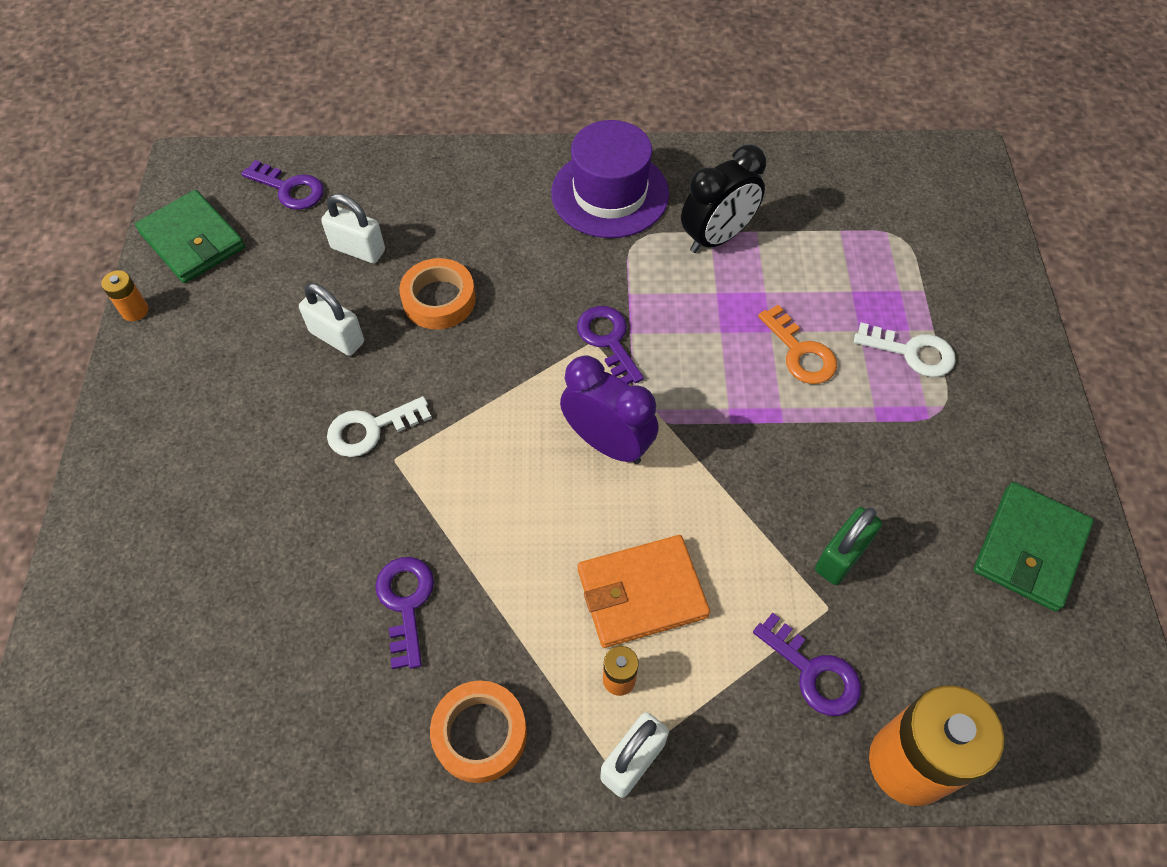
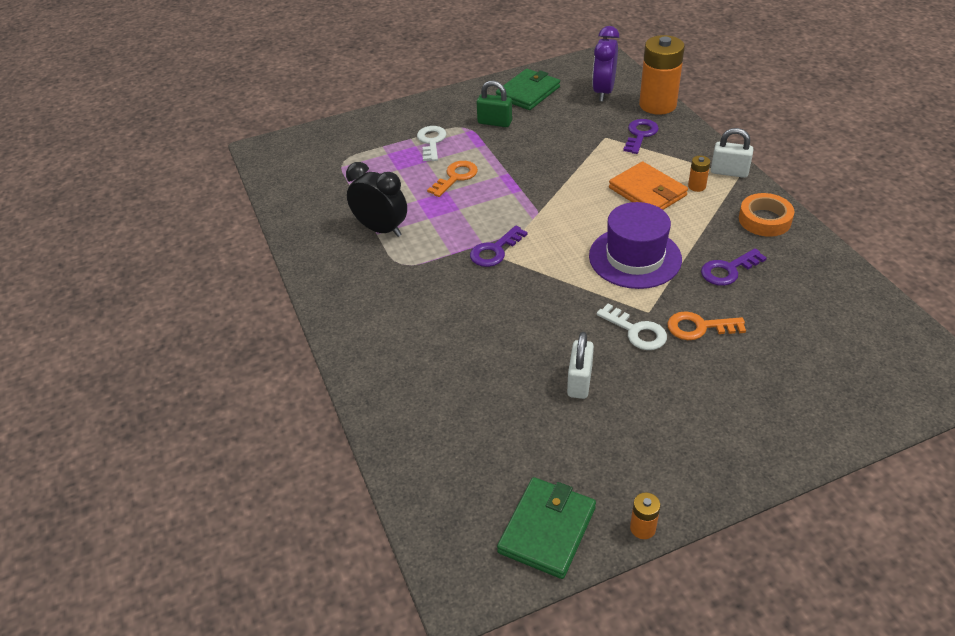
camera: 110 degrees left, 15 degrees down
purple key [241,160,324,210] -> none
white padlock [321,194,385,263] -> none
orange tape [399,258,476,329] -> none
purple hat [551,120,669,238] -> purple hat moved to [589,202,682,289]
purple clock [560,356,658,464] -> purple clock moved to [592,26,619,101]
green padlock [815,507,882,585] -> green padlock moved to [477,80,512,127]
green wallet [973,482,1094,612] -> green wallet turned 60 degrees counterclockwise [496,69,560,110]
none -> orange key [667,311,746,340]

